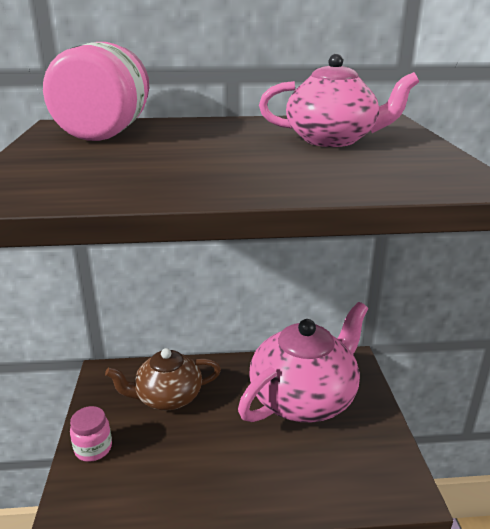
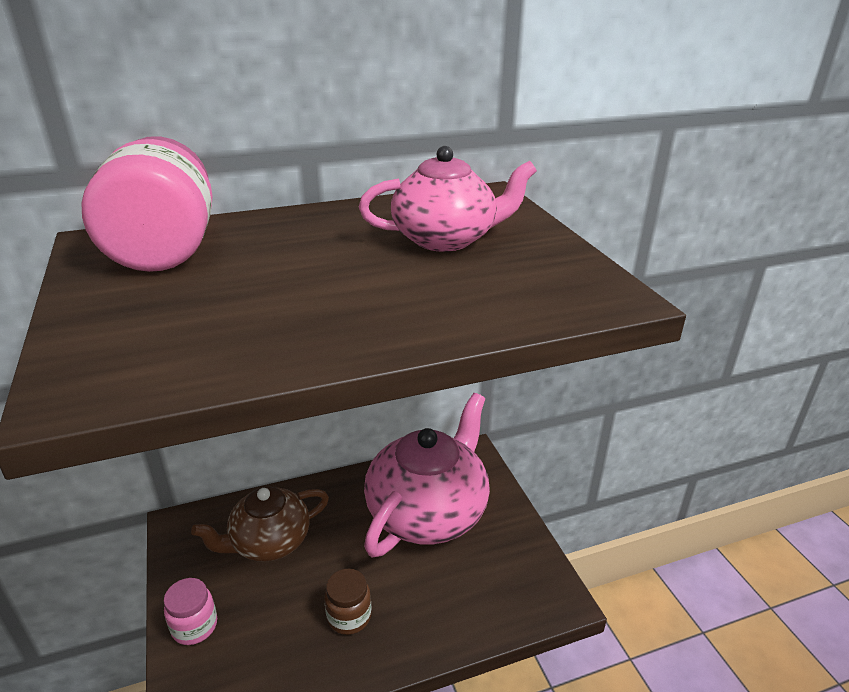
camera: 15 degrees left, 5 degrees up
none -> brown jar [324,569,372,635]

